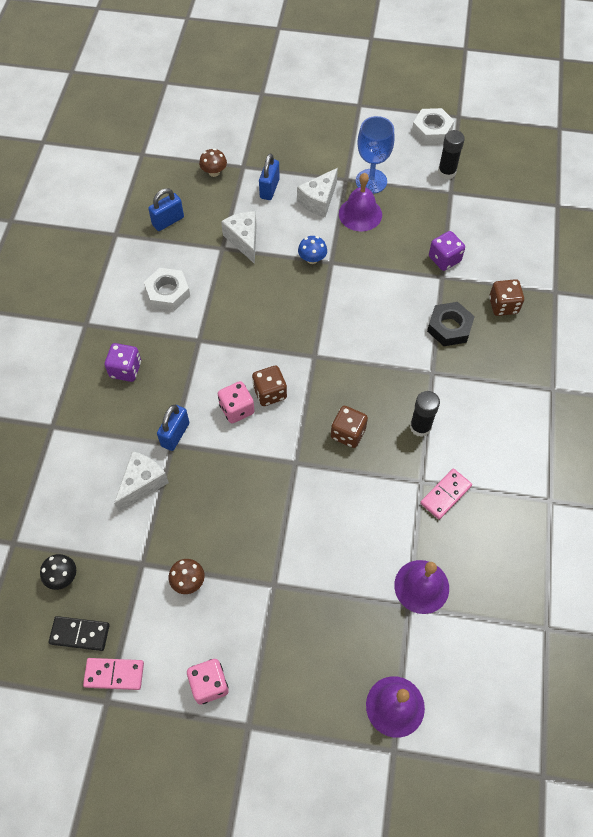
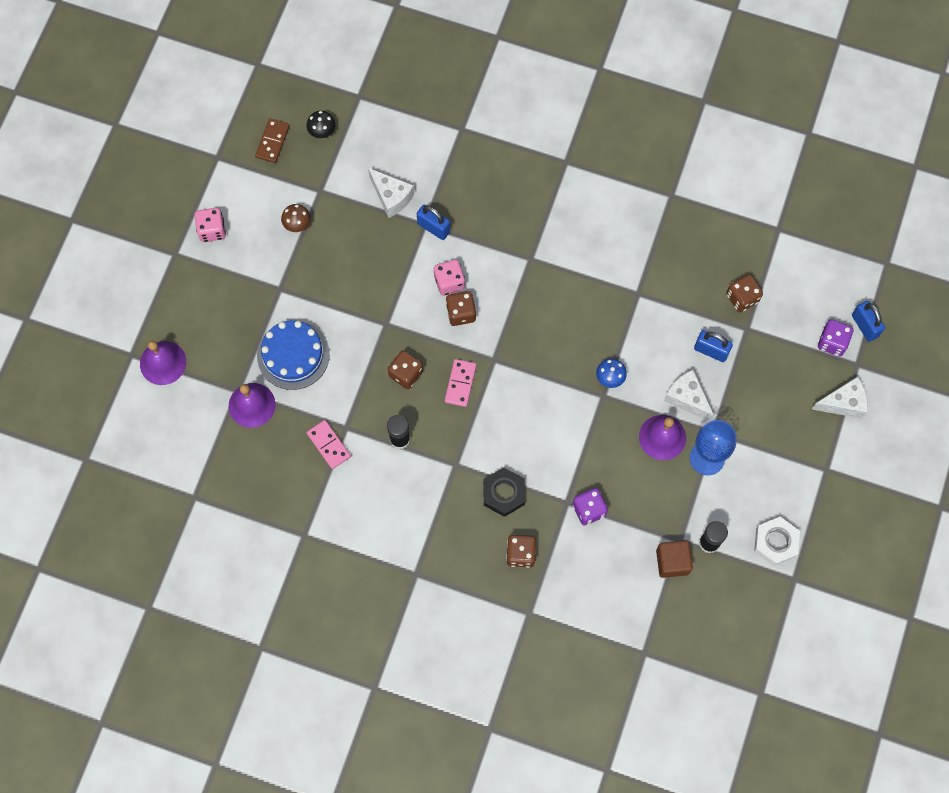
camera: 100 degrees right, 10 degrees up
black domino [49,616,110,651] -> brown domino [255,118,290,163]
pink domino [83,658,144,690] -> pink domino moved to [445,359,476,407]
purple dice [105,343,141,382] -> purple dice moved to [818,319,853,356]
white nut [144,268,190,311] -> none
blue padlock [148,188,184,231] -> blue padlock moved to [852,301,885,342]
brown mushroom [199,148,227,177] -> brown dice [726,274,763,312]
white cheese [221,211,257,264] -> white cheese moved to [812,376,868,419]
none -> blue cake [257,320,330,390]
none -> brown cube [656,541,693,578]

